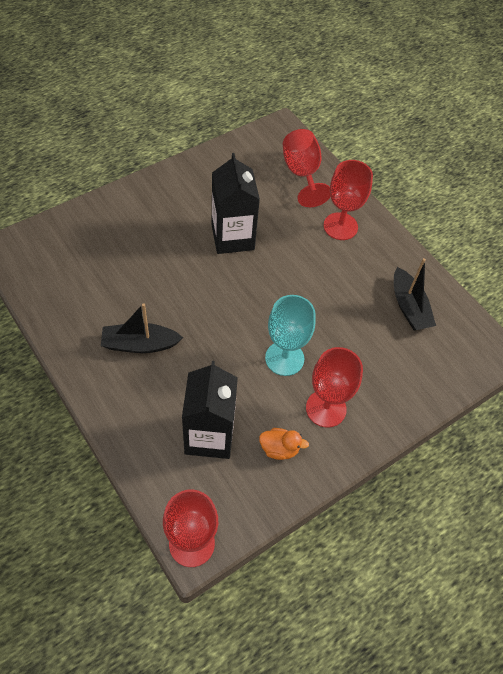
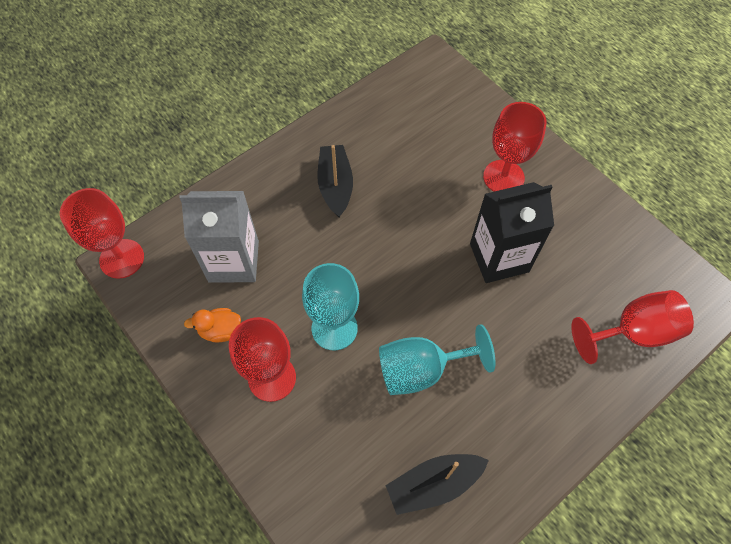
camera: 90 degrees right, 5 degrees up
black carton [182,361,238,459] -> grey carton [179,191,259,283]
orange duck [259,428,309,460] -> orange duck turned 75 degrees clockwise [184,308,241,342]
red goblet [324,160,373,240] -> red goblet moved to [483,102,547,192]
none -> turquoise goblet [379,324,496,395]

